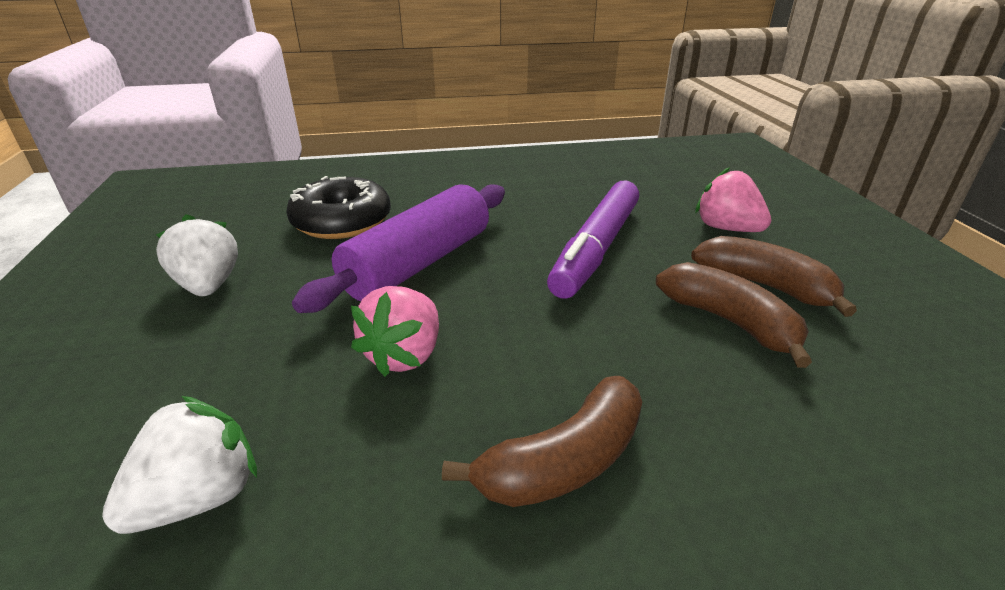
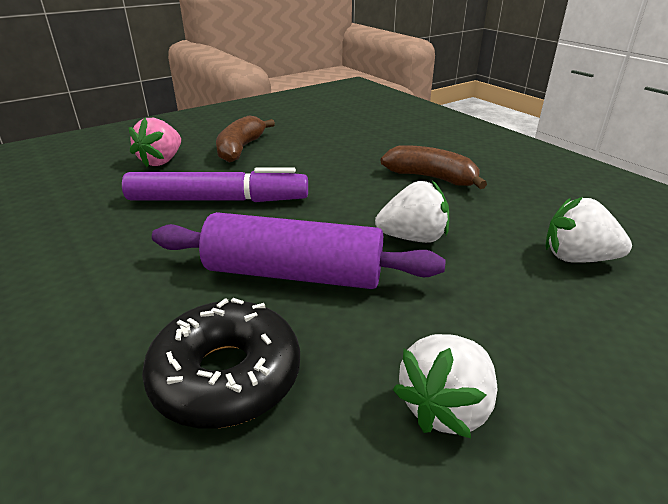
camera: 115 degrees left, 0 degrees up
pink strawberry [351,286,439,377] -> white strawberry [375,181,449,243]
brown banana [656,262,812,368] -> none

